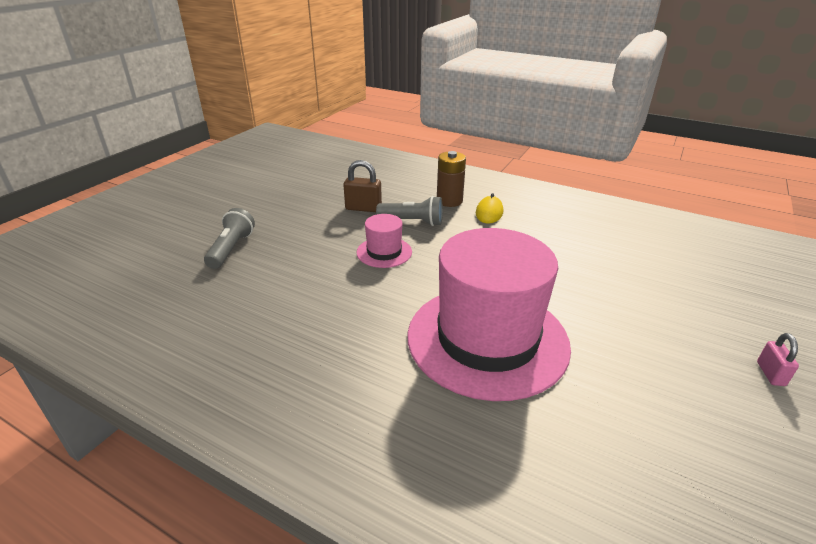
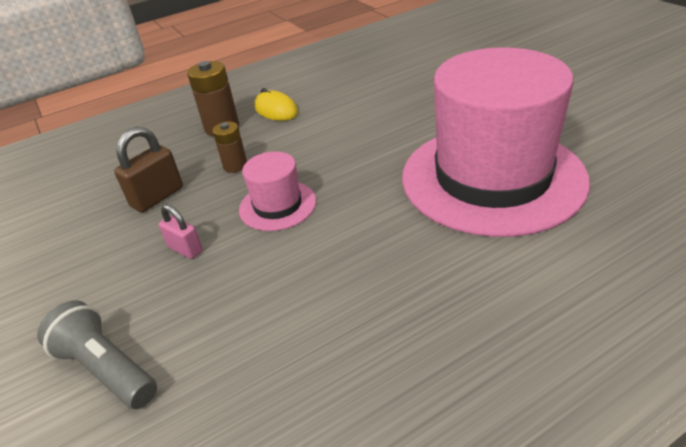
camera: 55 degrees left, 5 degrees up
grey flashlight [376,196,443,226] -> brown battery [212,122,247,173]
pink padlock [757,333,799,386] -> pink padlock moved to [159,205,203,259]

